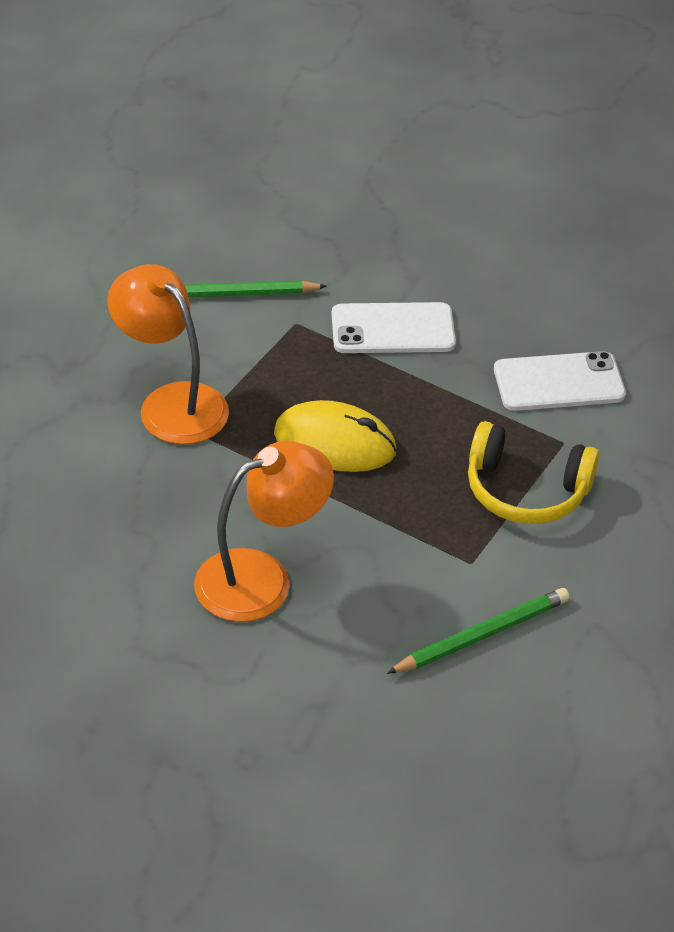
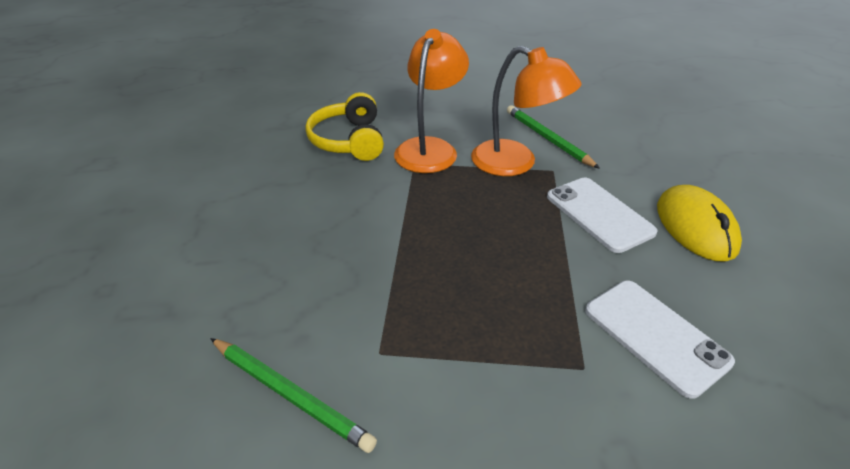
camera: 65 degrees right, 5 degrees down
orange lamp [194,441,334,622] -> orange lamp moved to [471,46,582,176]
yellow mouse [274,400,397,472] -> yellow mouse moved to [657,185,742,261]
yellow headphones [468,421,599,524] -> yellow headphones moved to [305,92,384,161]

